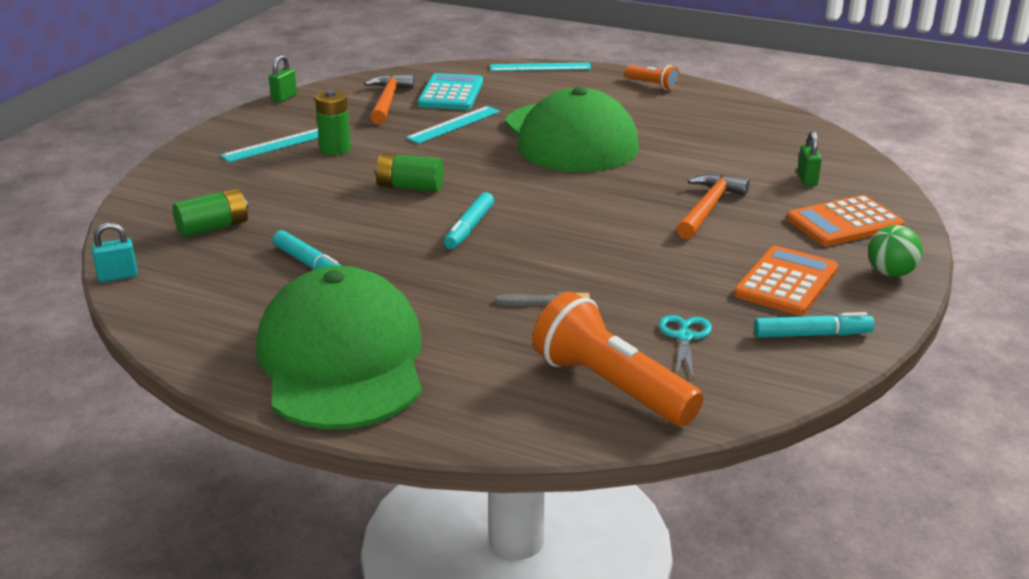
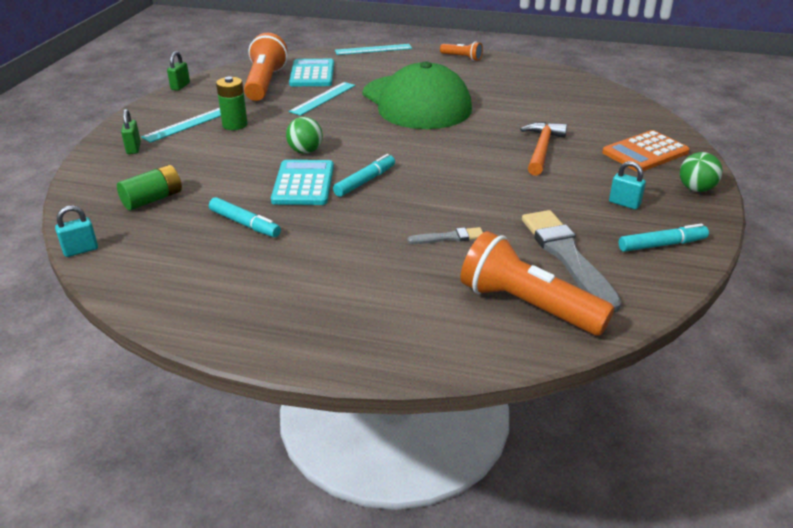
camera: 10 degrees left, 5 degrees up
green cap [256,266,422,430] -> none
orange hammer [364,74,415,124] -> orange flashlight [244,33,288,101]
green battery [375,154,444,192] -> green ball [286,117,323,154]
turquoise marker [444,192,494,249] -> turquoise marker turned 150 degrees counterclockwise [333,154,395,197]
turquoise scissors [659,315,712,379] -> grey brush [522,210,622,313]
orange calculator [734,246,838,316] -> turquoise padlock [609,161,646,210]
green padlock [797,131,822,186] -> green padlock moved to [121,109,141,154]
none -> turquoise calculator [271,160,334,205]

